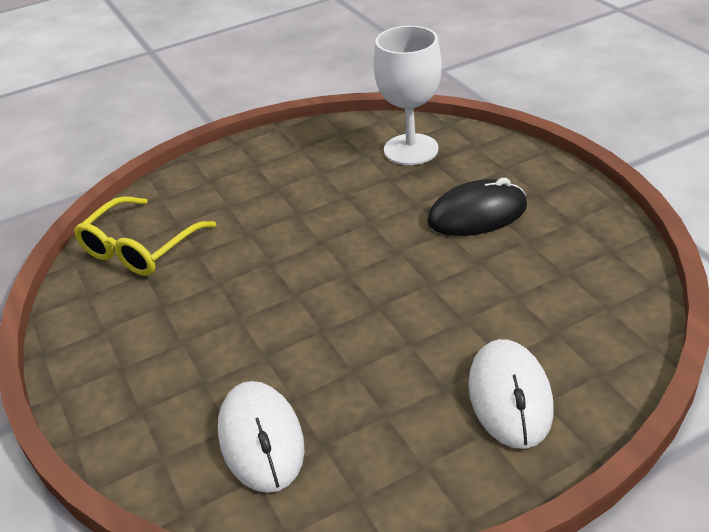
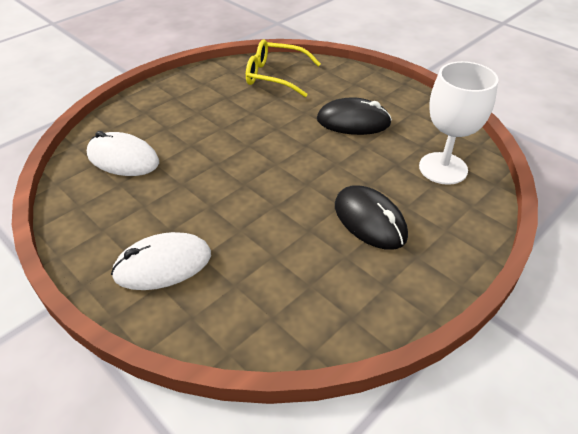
camera: 70 degrees right, 5 degrees up
white mouse [218,381,305,493] -> white mouse turned 60 degrees clockwise [87,131,159,176]
none -> black mouse [317,97,392,135]

